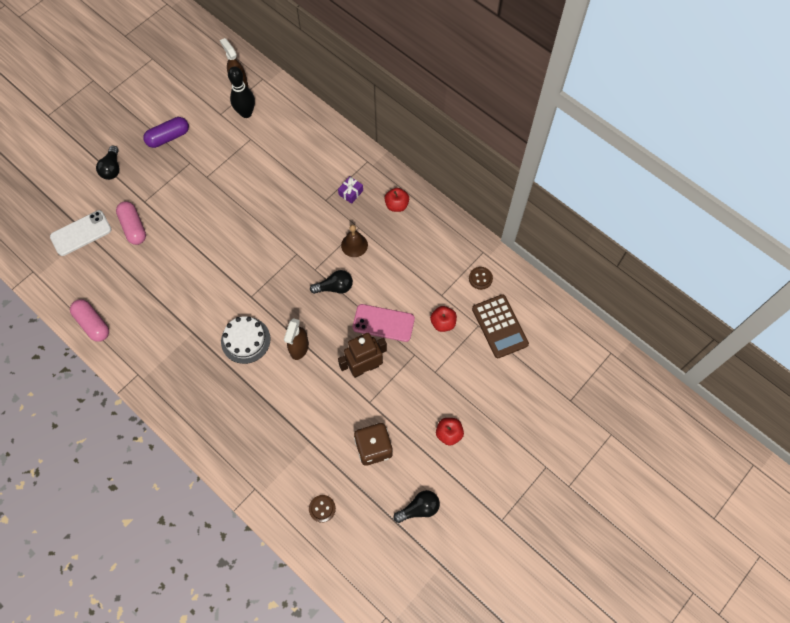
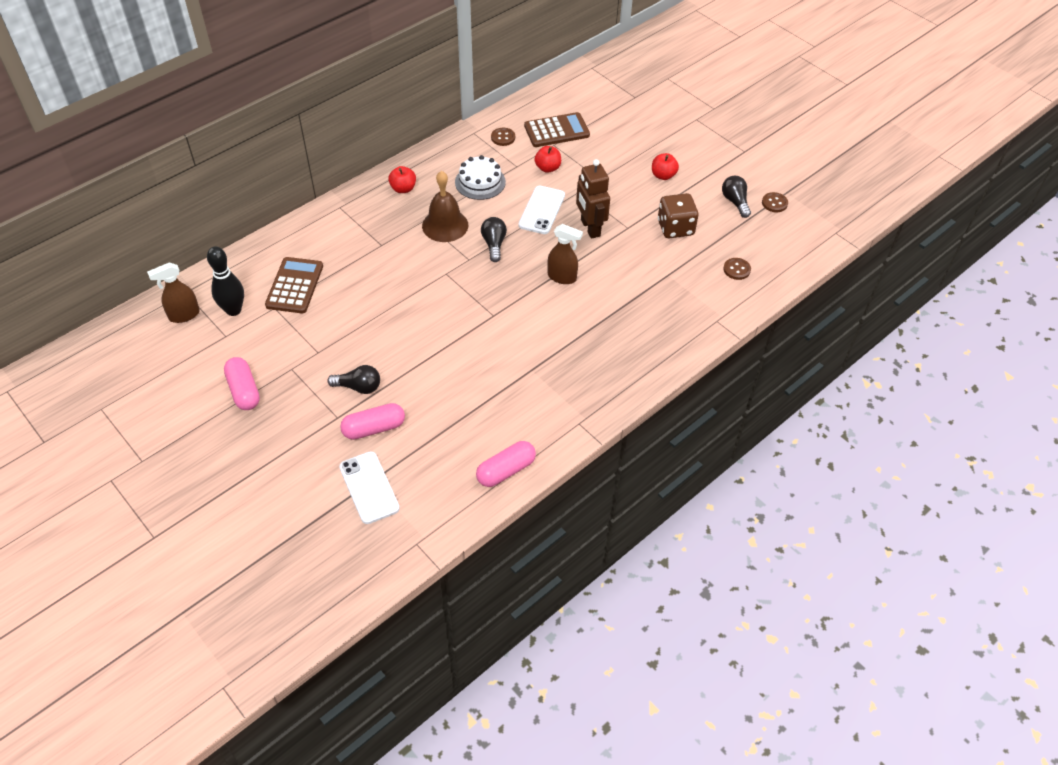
camera: 85 degrees left, 15 degrees down
black light bulb [96,146,119,180] -> black light bulb moved to [327,365,380,394]
purple capsule [143,117,189,148] -> pink capsule [224,357,260,410]
white cake [221,317,270,364] -> white cake moved to [455,155,506,200]
purple gift [338,176,363,204] -> none
brown bell [341,225,368,257] -> brown bell [422,171,468,242], size x1.54
pink phone [352,304,415,342] -> white phone [519,186,565,234]
none -> brown calculator [265,257,323,313]
none -> brown button [762,192,788,212]

